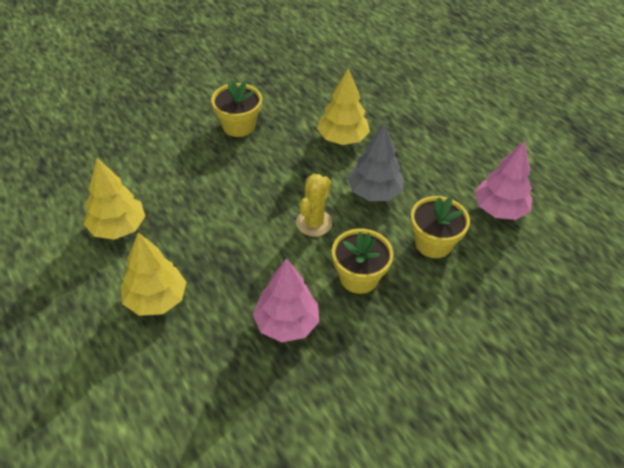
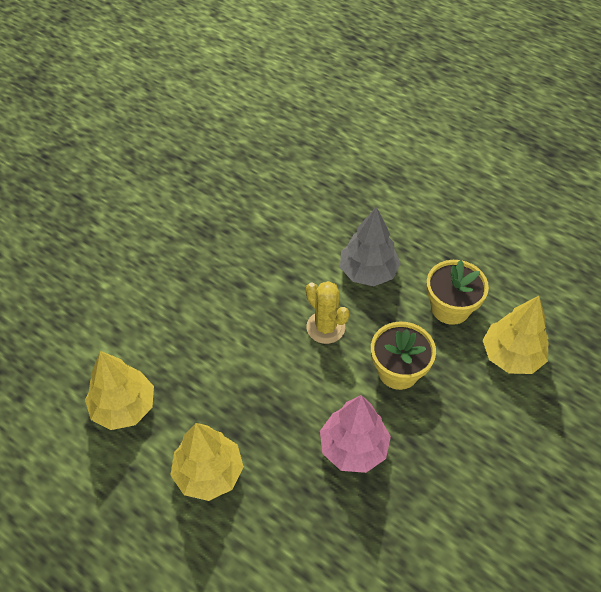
camera: 20 degrees left, 5 degrees up
yellow flower pot [211,81,262,137] -> none
yellow cactus [296,174,332,237] -> yellow cactus turned 45 degrees counterclockwise [306,281,350,344]
yellow tree [317,68,370,145] -> yellow tree moved to [483,296,548,374]
pink tree [475,141,532,220] -> none

